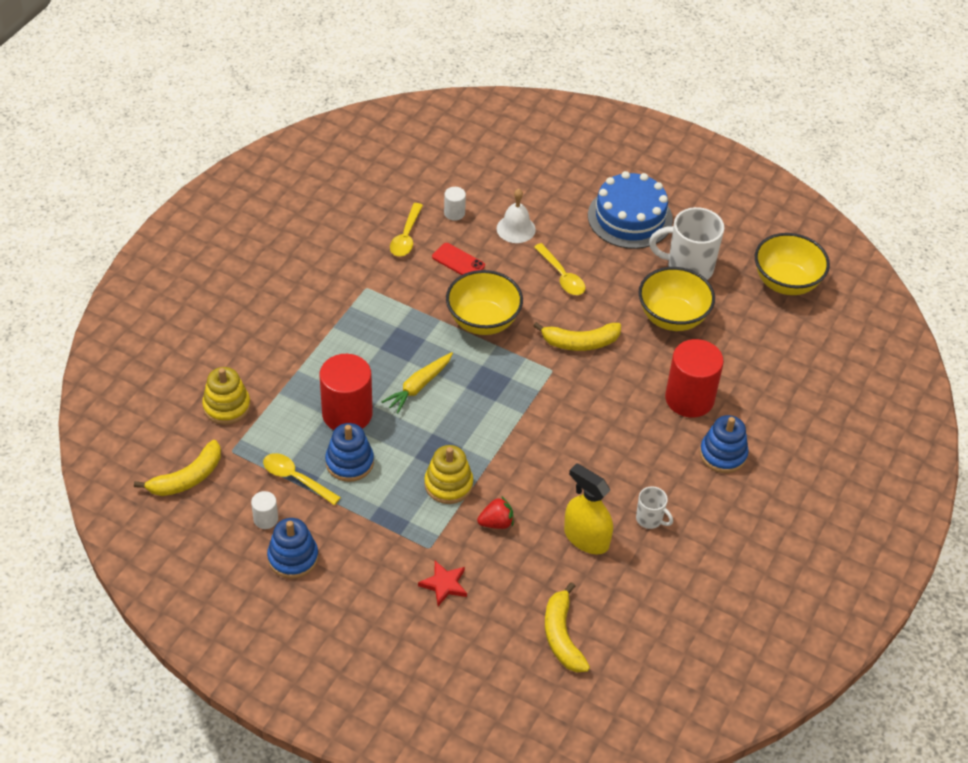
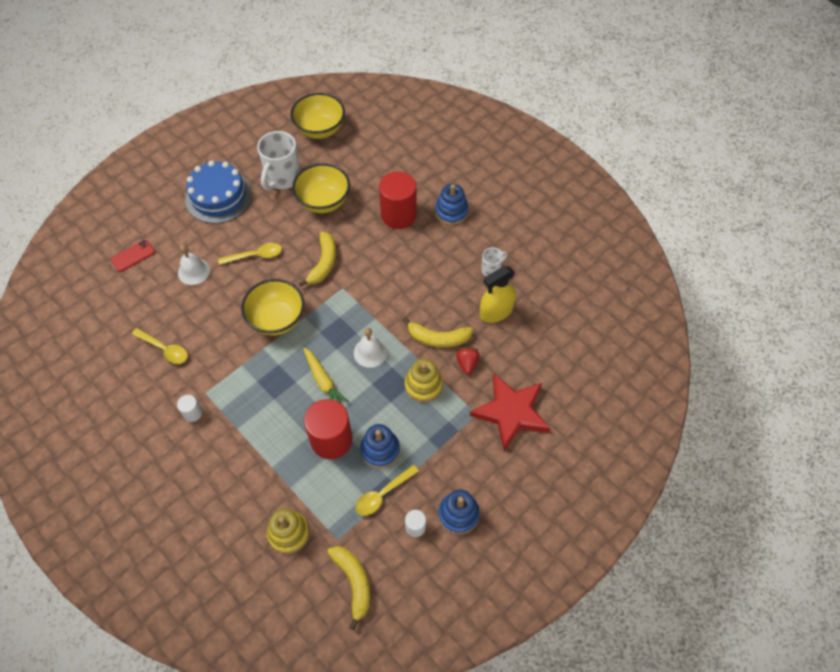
camera: 70 degrees left, 10 degrees up
red star [418,561,467,606] -> red star [470,374,550,451], size x2.09
red phone [432,243,485,275] -> red phone moved to [111,240,155,272]
white cylinder [444,187,466,221] -> white cylinder moved to [177,395,202,422]
yellow banana [545,582,590,673] -> yellow banana moved to [403,317,473,347]
none -> white bell [354,328,387,368]

